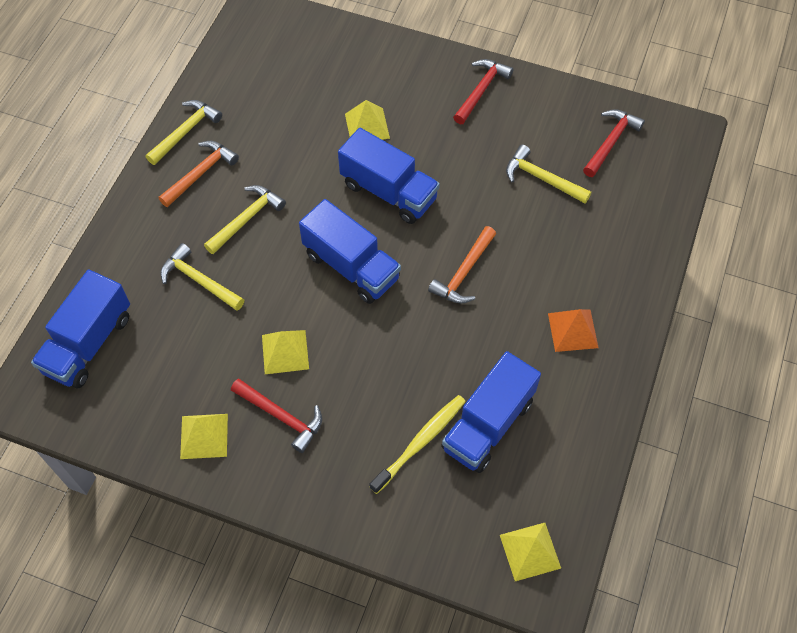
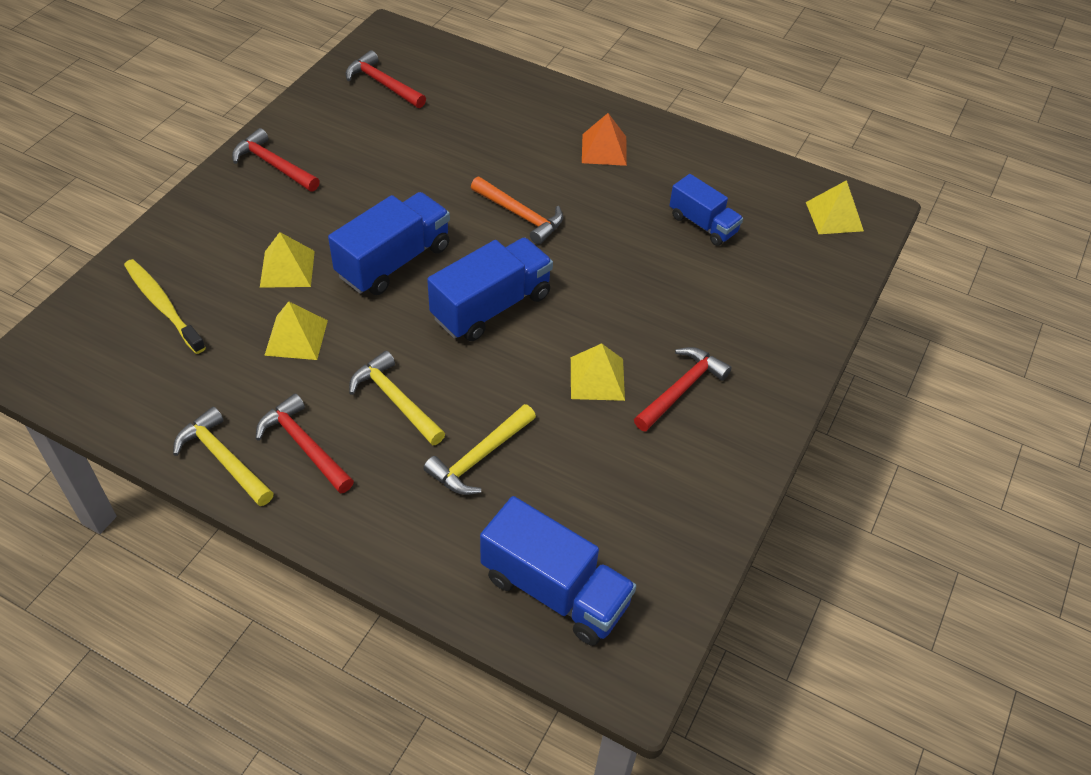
camera: 85 degrees left, 10 degrees down
orange hammer [158,141,239,207] -> red hammer [256,393,354,494]
yellow pyramid [180,414,228,459] -> yellow pyramid moved to [264,302,328,360]
yellow toothbrush [369,395,466,494] -> yellow toothbrush moved to [124,259,206,354]
blue truck [441,351,541,473] -> blue truck [669,174,743,246], size x0.63
yellow hammer [506,145,591,203] -> none

